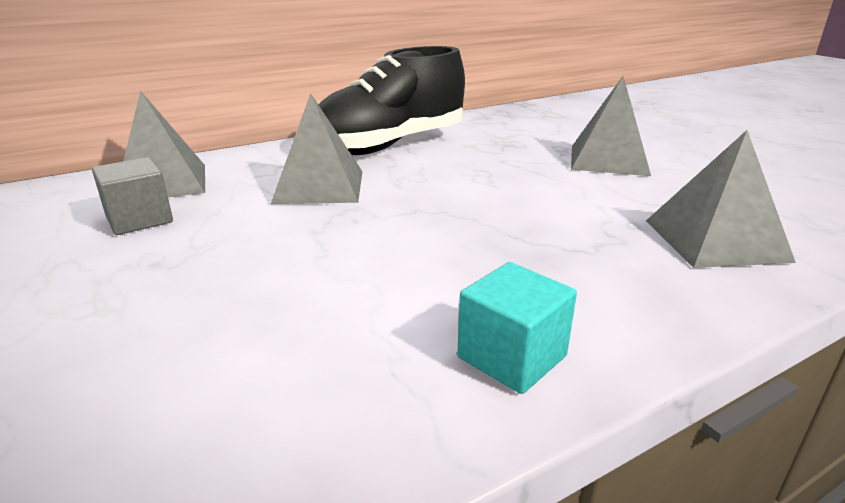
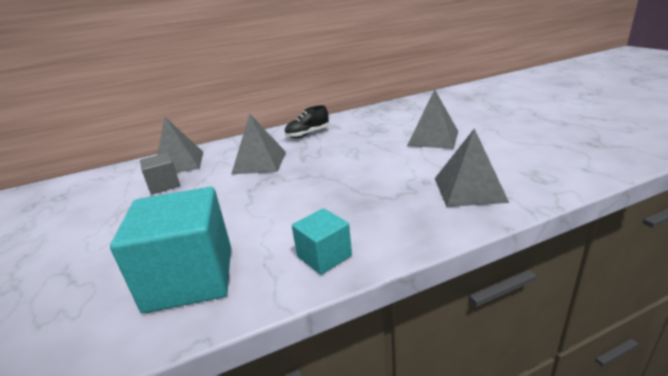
camera: 10 degrees right, 0 degrees up
black shoe [319,46,465,155] -> black shoe [284,105,329,138], size x0.48
none -> turquoise cube [110,187,231,313]

